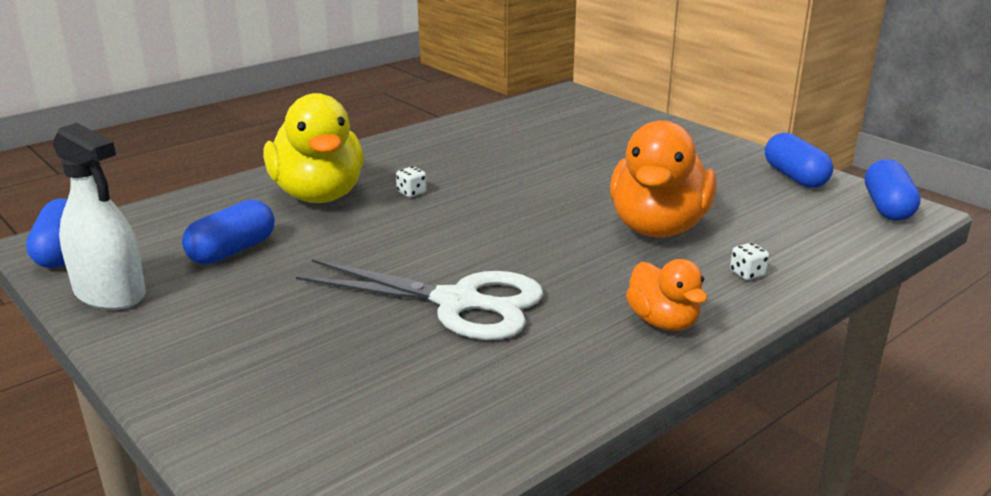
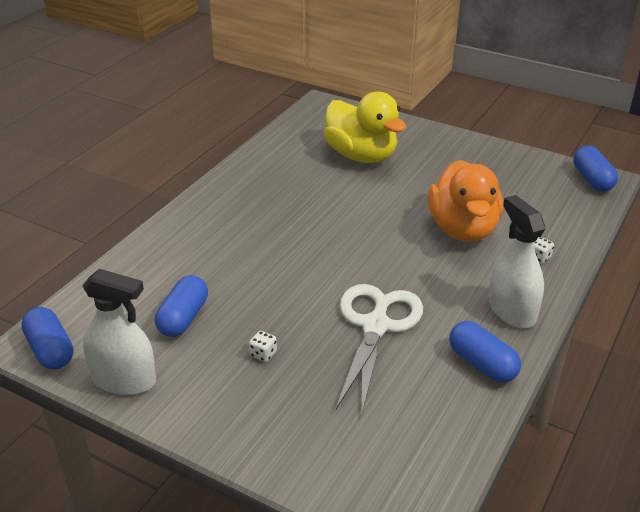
camera: 20 degrees left, 10 degrees up
yellow duck [263,93,364,203] -> yellow duck moved to [324,92,406,163]
white scissors [296,259,543,340] -> white scissors turned 75 degrees counterclockwise [335,284,423,417]
white dice [396,166,427,197] -> white dice moved to [249,331,277,362]
orange duck [626,259,707,331] -> white spray bottle [489,195,545,328]
blue capsule [765,133,833,188] -> blue capsule moved to [449,321,521,383]

